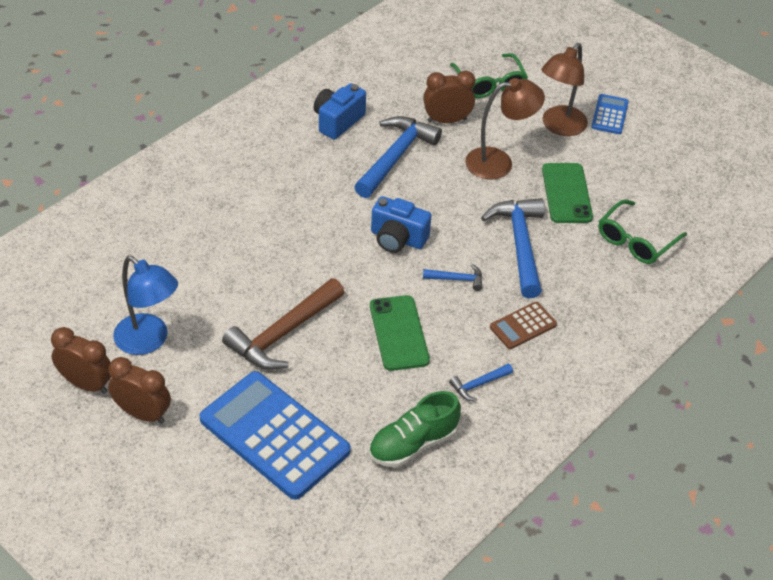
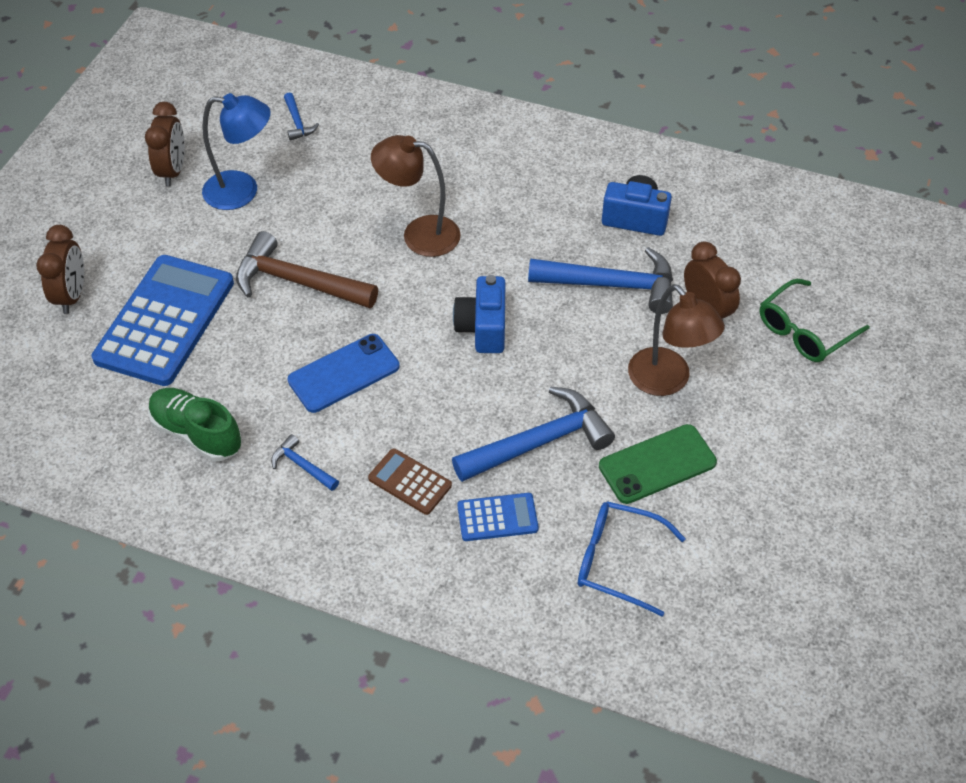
camera: 70 degrees right, 5 degrees up
brown clock [108,357,171,424] -> brown clock moved to [36,225,84,314]
blue lamp [113,256,178,355] -> blue lamp turned 105 degrees counterclockwise [202,93,271,210]
green phone [370,295,430,371] -> blue phone [287,334,400,413]
blue hammer [423,264,482,291] -> blue hammer moved to [284,92,319,141]
brown lamp [541,43,588,136] -> brown lamp moved to [371,135,461,257]
blue calculator [591,94,629,134] -> blue calculator moved to [457,493,539,541]
green glasses [598,199,687,264] -> blue glasses [578,501,686,616]

